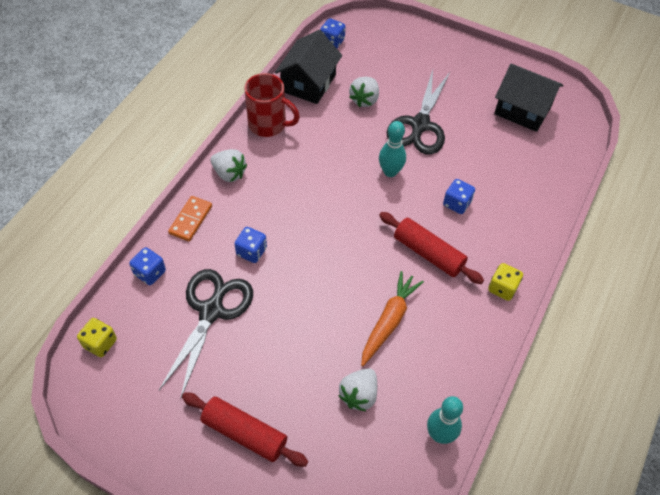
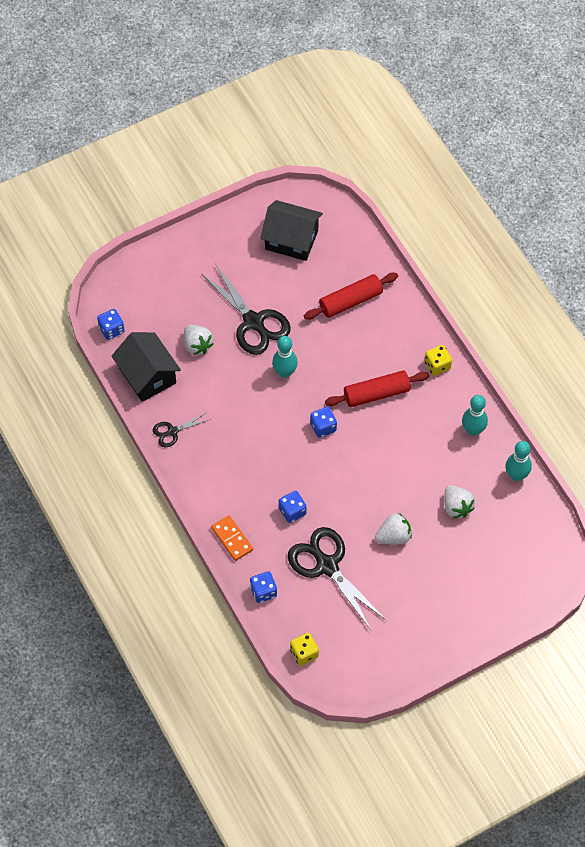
camera: 55 degrees left, 5 degrees up
red rolling pin [182,393,308,467] -> red rolling pin moved to [304,273,398,320]
white strawberry [211,149,247,182] -> white strawberry moved to [375,513,412,544]
red mug [244,73,300,137] -> black scissors [153,412,211,447]
orange carrot [361,271,424,367] -> none
blue dice [443,179,475,214] -> blue dice moved to [310,407,337,438]
black house [494,64,563,132] -> black house turned 45 degrees clockwise [261,200,323,261]
none -> turquoise bowling pin [462,395,488,436]

